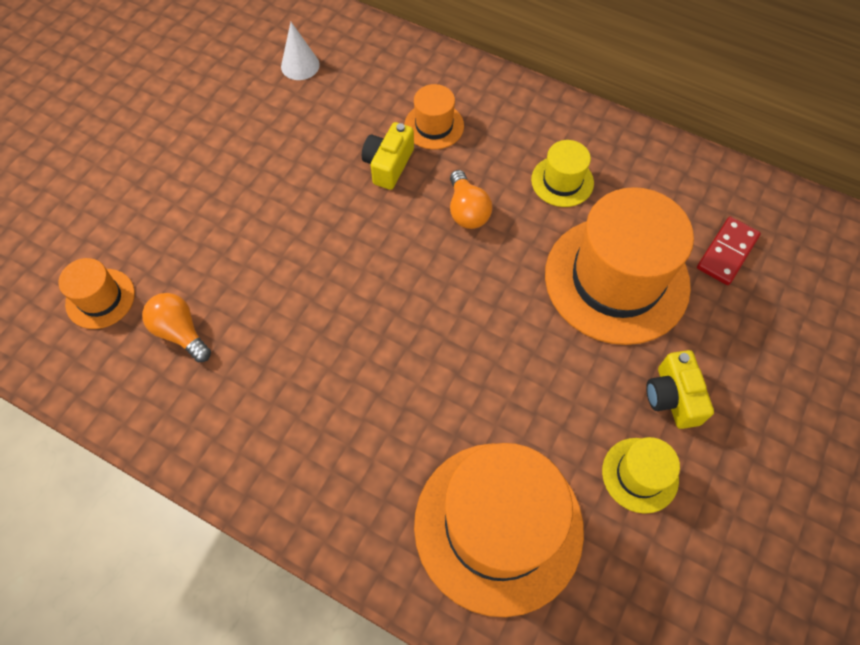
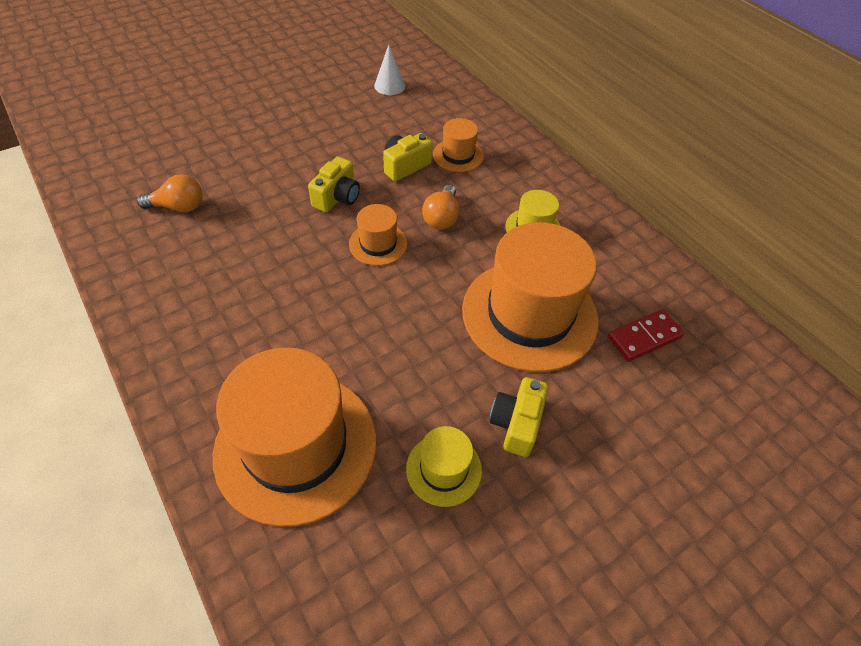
camera: 25 degrees right, 10 degrees down
orange hat [58,258,135,329] -> orange hat moved to [349,204,407,266]
orange light bulb [142,293,211,362] -> orange light bulb turned 105 degrees clockwise [137,174,203,212]
none -> yellow camera [308,156,360,213]

